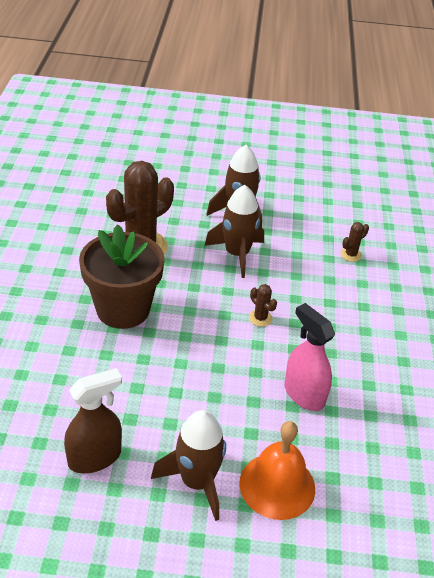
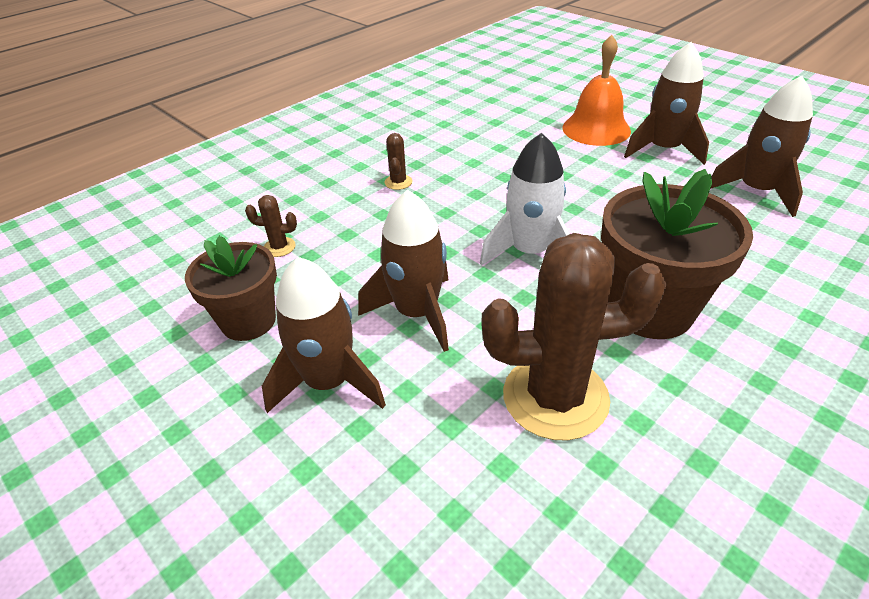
camera: 135 degrees left, 0 degrees up
brown spray bottle [64,368,122,473] -> brown rocket [710,76,813,217]
brown cactus [249,284,277,327] -> brown cactus moved to [384,133,413,190]
pink spray bottle [284,303,335,411] -> none
none -> brown flower pot [185,236,277,341]
none -> white rocket [480,132,569,266]

